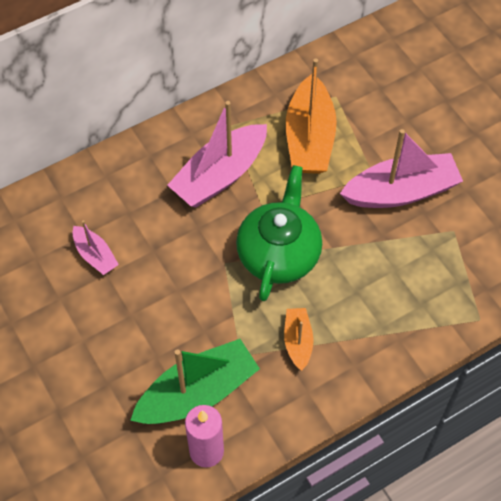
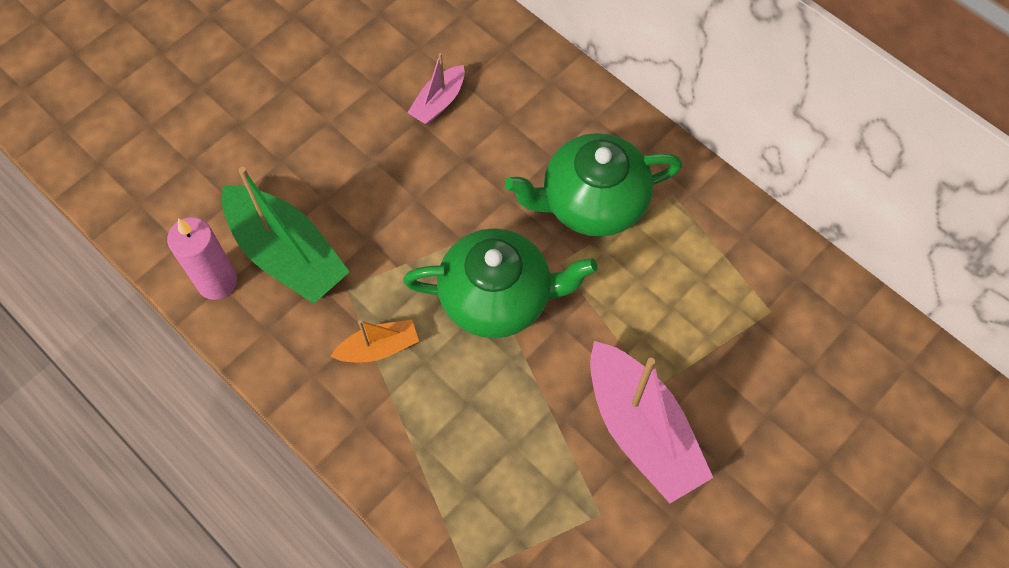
camera: 75 degrees right, 5 degrees up
pink boat [167,101,267,207] -> green teapot [505,133,682,237]
orange boat [286,58,337,174] -> none

